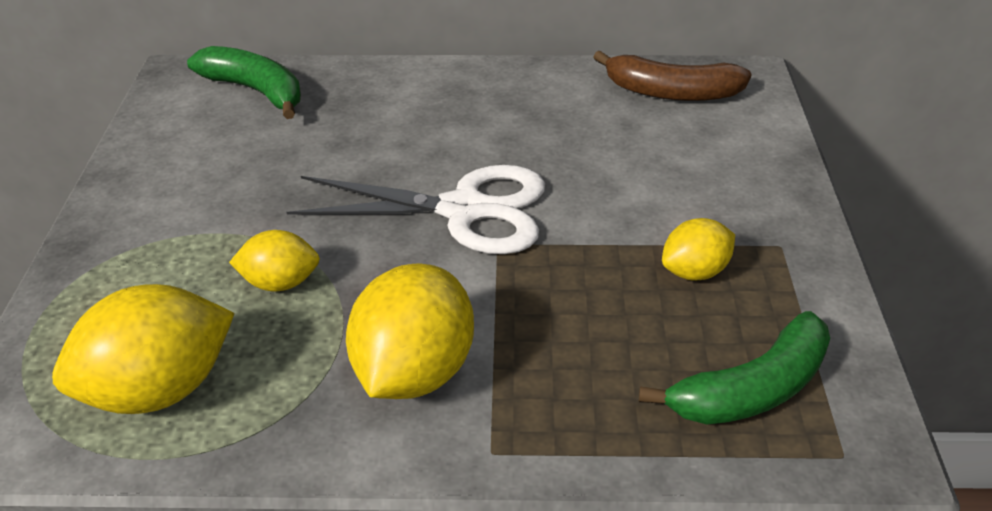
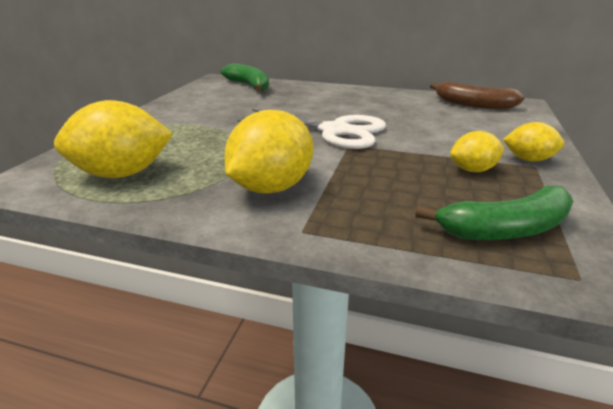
camera: 15 degrees right, 10 degrees down
yellow lemon [229,230,320,292] -> yellow lemon moved to [503,122,564,162]

